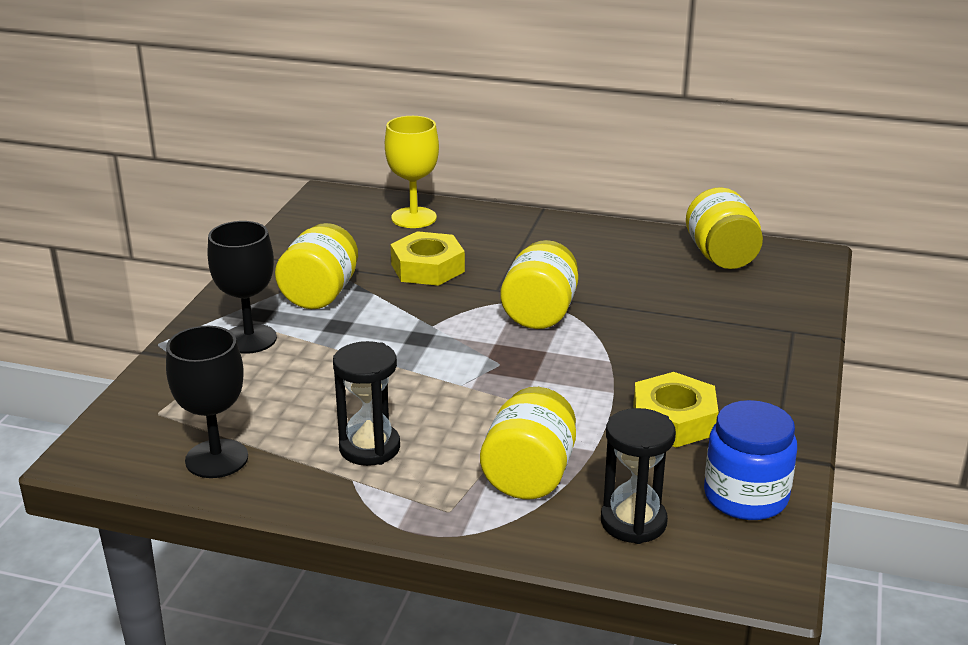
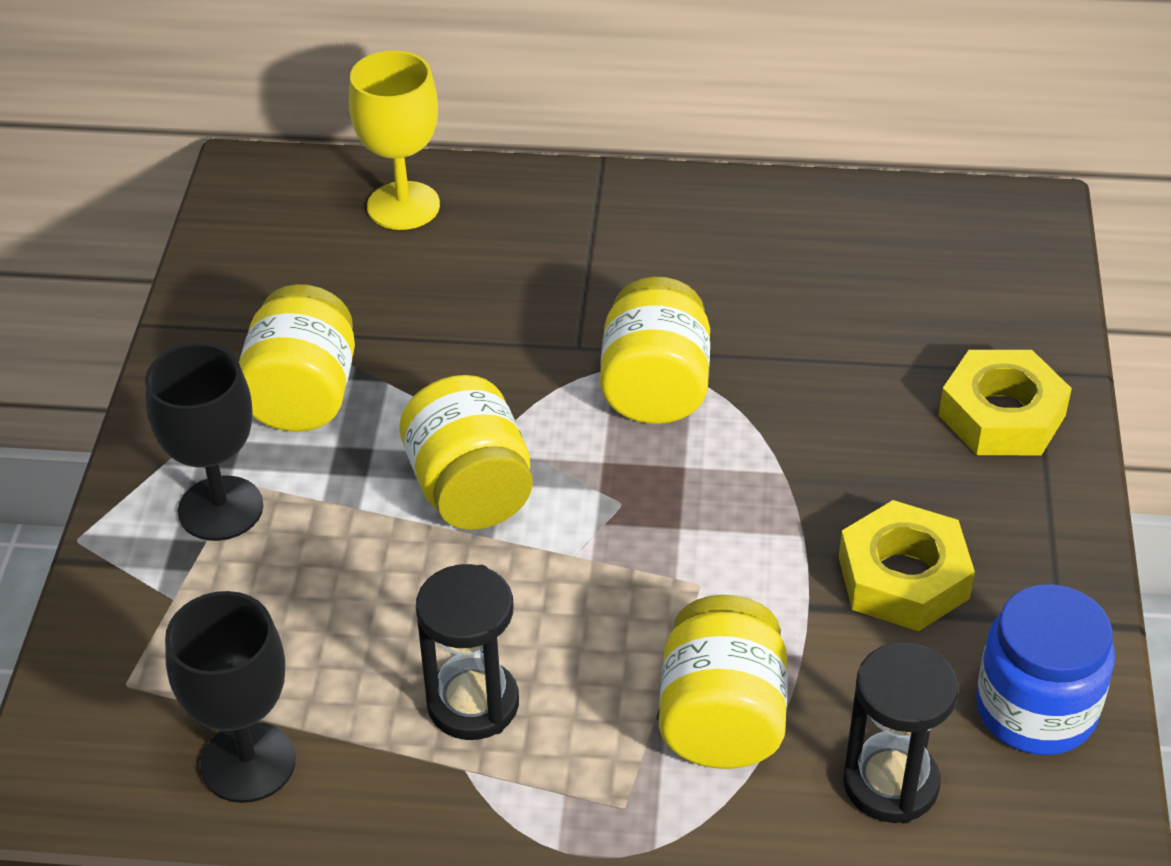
camera: 10 degrees left, 15 degrees up
yellow nut [390,231,465,286] -> yellow nut moved to [939,350,1072,455]
yellow jar [686,187,763,269] -> yellow jar moved to [399,375,533,530]

